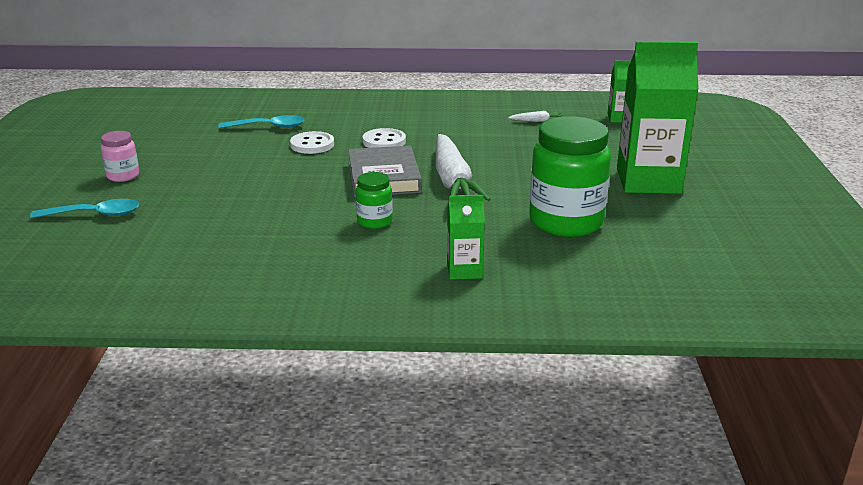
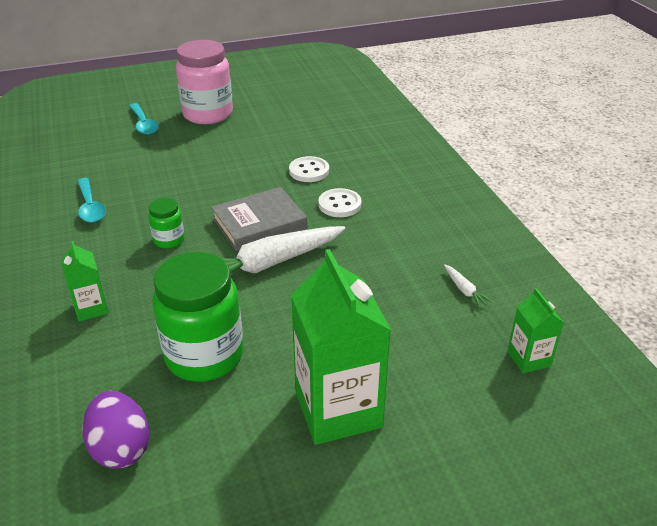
camera: 70 degrees right, 10 degrees up
pink jar [101,131,139,182] -> pink jar [176,40,233,124], size x2.09
turquoise spoon [218,115,305,128] -> turquoise spoon moved to [77,178,106,223]
none -> purple egg [82,391,150,469]

